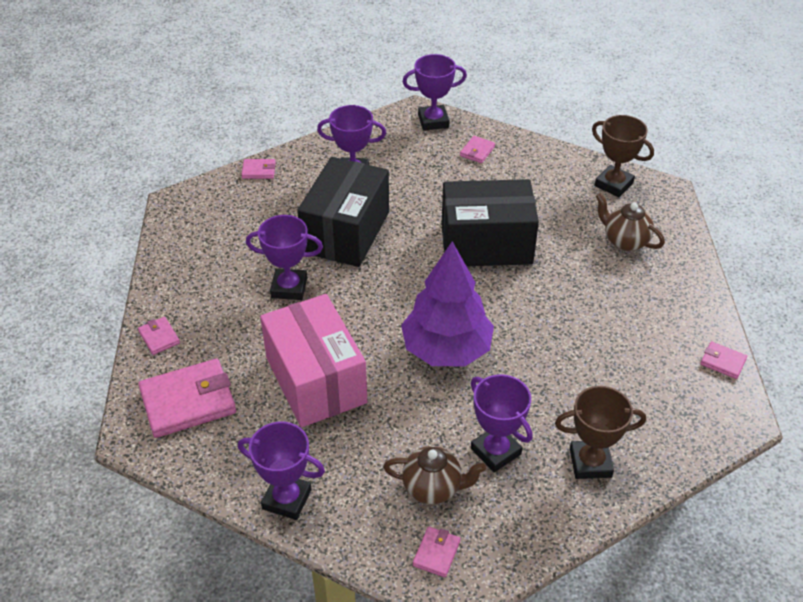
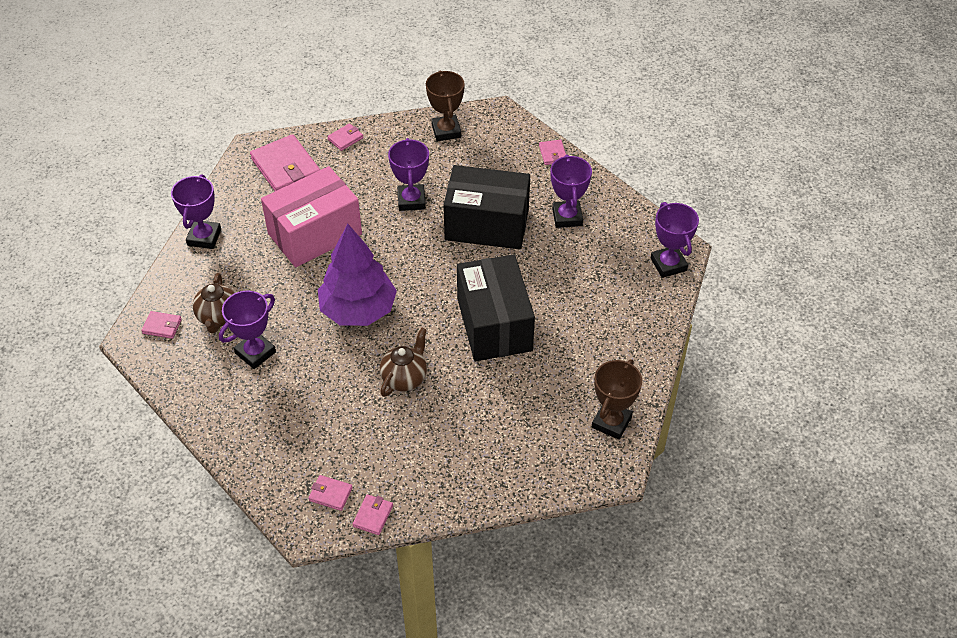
camera: 80 degrees right, 5 degrees up
pink wallet [460,136,495,163] -> pink wallet moved to [308,475,353,511]
brown trophy [555,386,646,479] -> brown trophy moved to [426,70,465,141]
brown teapot [596,193,665,251] -> brown teapot moved to [380,328,427,397]

